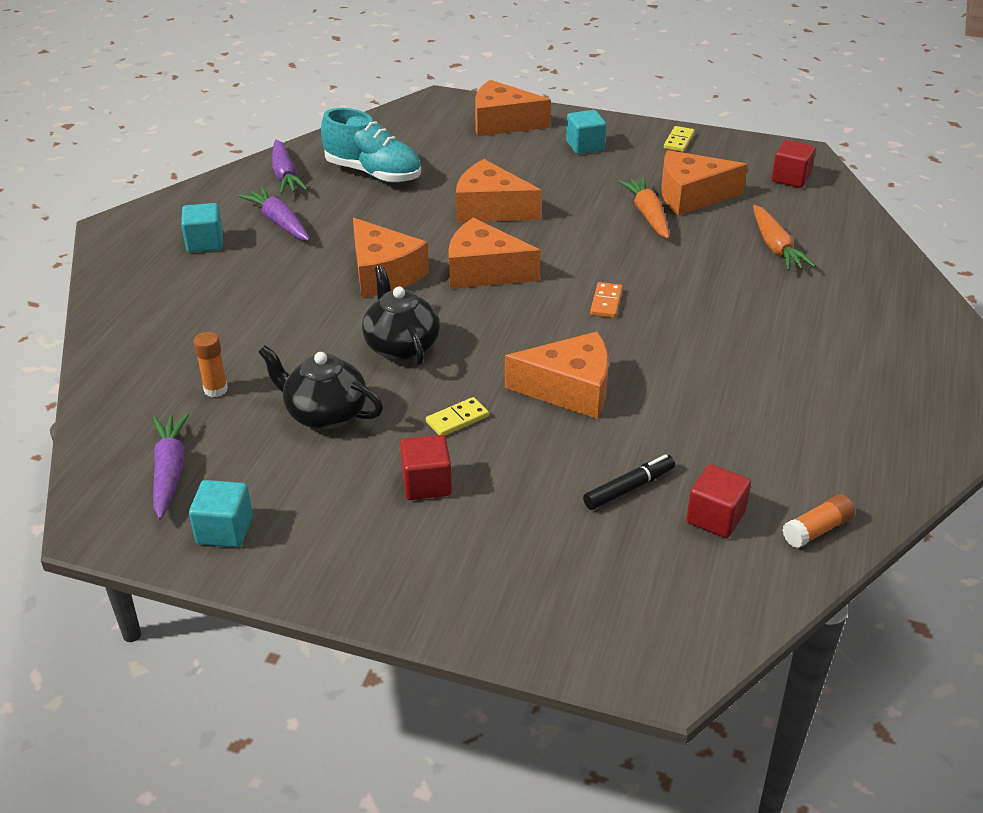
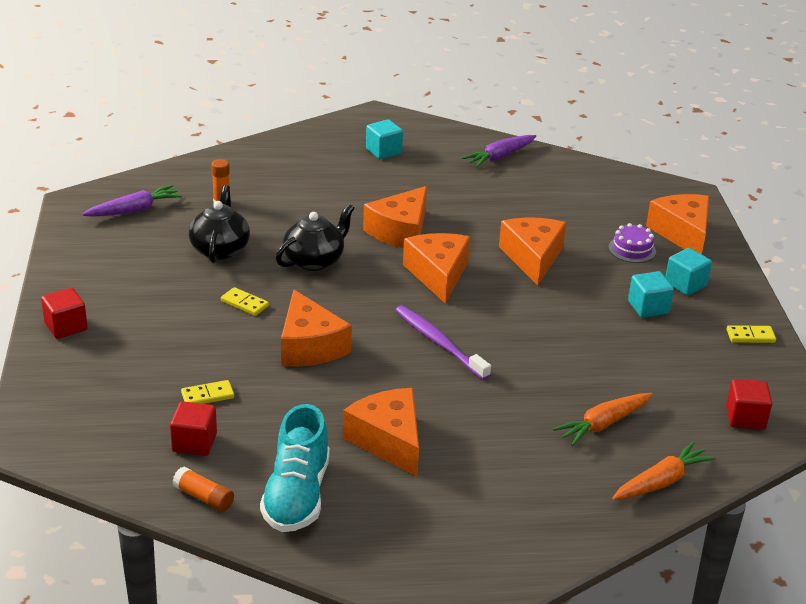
camera: 65 degrees right, 5 degrees down
turquoise cube [189,480,253,547] -> turquoise cube moved to [628,271,674,318]
purple carrot [239,187,310,241] -> none
turquoise shoe [321,108,421,183] -> turquoise shoe moved to [260,404,330,532]
red cube [400,435,452,500] -> red cube moved to [41,288,88,339]
black marker [583,454,675,510] -> yellow domino [181,380,234,404]
orange domino [590,282,622,318] -> purple toothbrush [395,306,491,380]
orange carrot [618,177,669,239] -> orange carrot moved to [612,441,716,500]
orange cheese [661,150,748,215] -> orange cheese moved to [343,388,419,477]
none -> purple cake [609,223,656,263]

